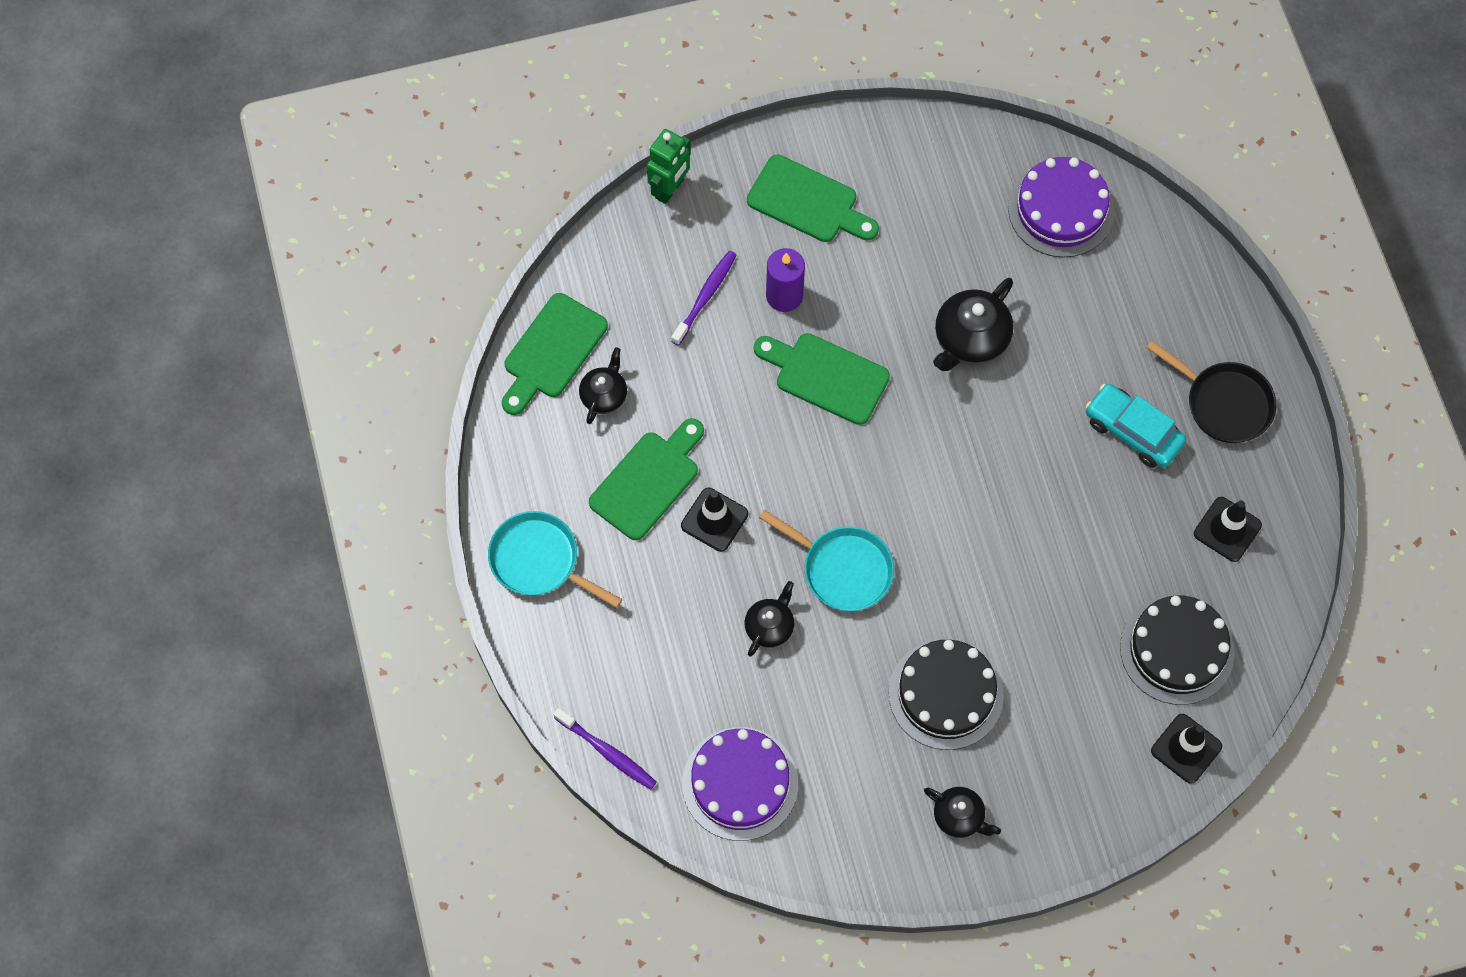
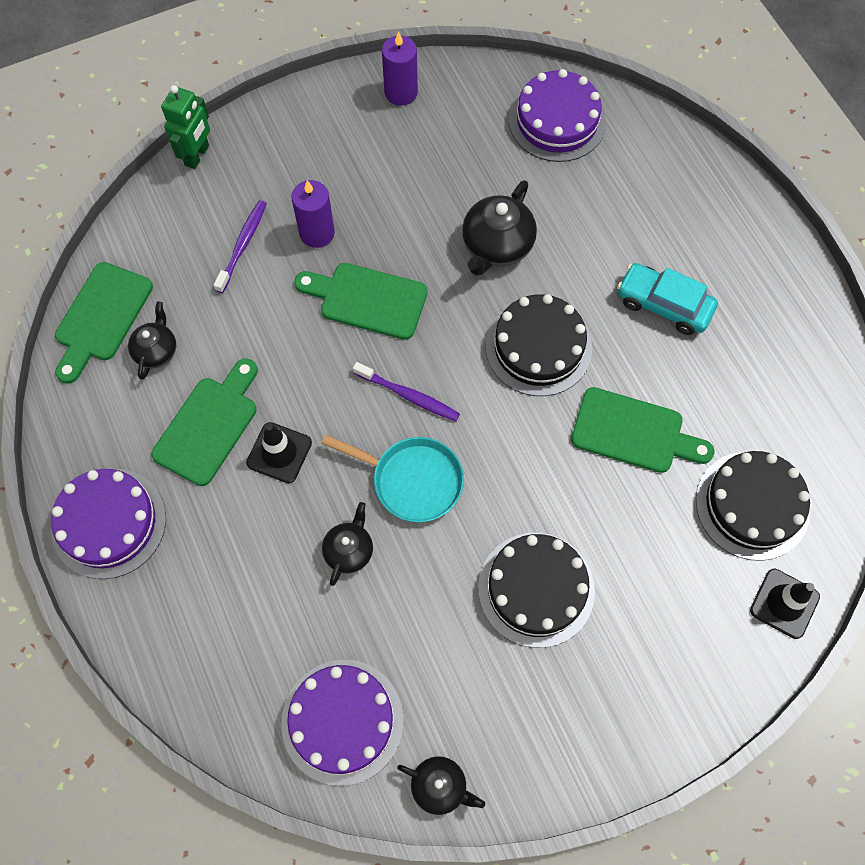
camera: 10 degrees left, 0 degrees up
turquoise pan [488,511,622,608] -> purple cake [51,469,166,579]
purple toothbrush [553,708,657,790] -> purple toothbrush moved to [353,362,460,421]
green cutting board [747,155,879,242] -> green cutting board moved to [571,387,714,473]
black teapot [924,787,1001,838] -> black teapot moved to [397,756,485,815]
black pan [1146,340,1276,443] -> none
black traffic cone [1194,497,1262,562] -> none
none -> purple candle [382,31,418,106]
none -> black cake [486,294,592,396]

